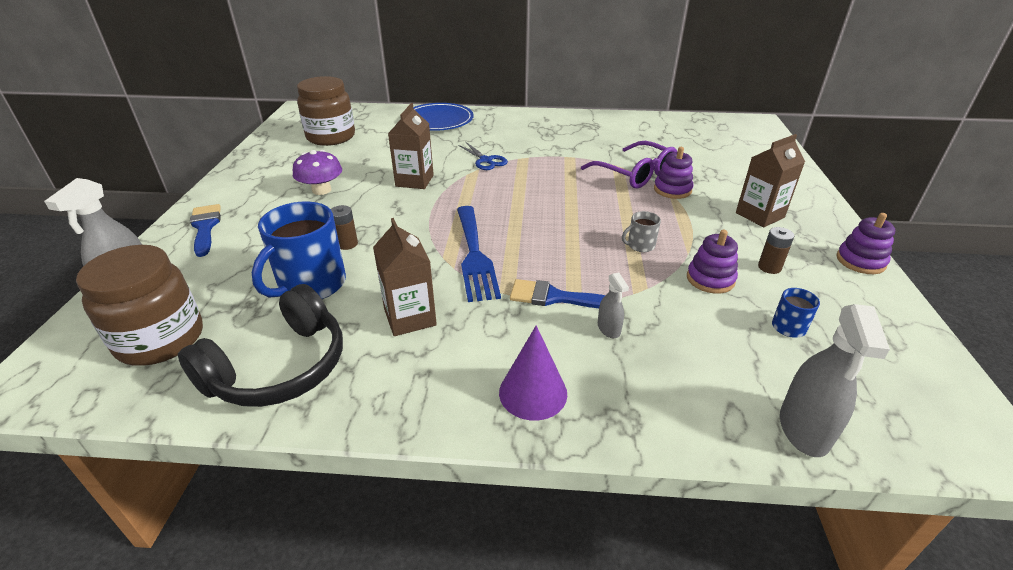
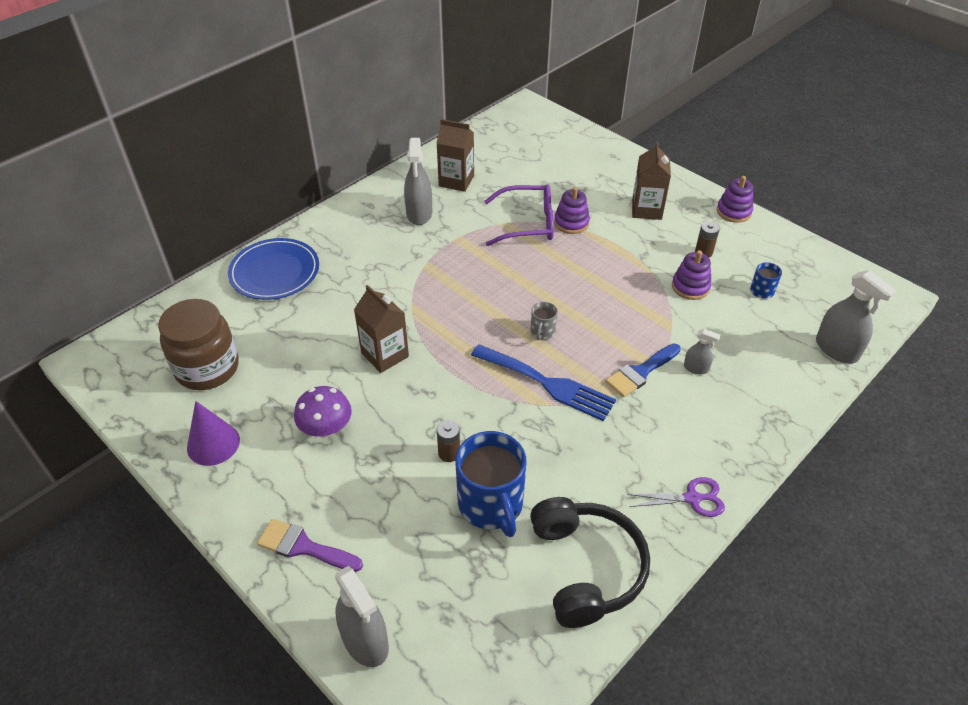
camera: 50 degrees left, 10 degrees up
brown jar [76,245,203,366] -> none
blue brush [190,204,221,257] -> purple brush [257,519,363,572]
brown carton [373,218,437,336] -> brown carton moved to [437,119,474,192]
blue scissors [458,142,508,170] -> none
purple cone [499,325,567,421] -> purple cone moved to [187,401,240,466]
grey mug [622,211,661,252] -> grey mug moved to [531,302,558,340]
none -> grey spray bottle [404,138,432,225]
none -> purple scissors [628,477,725,517]

